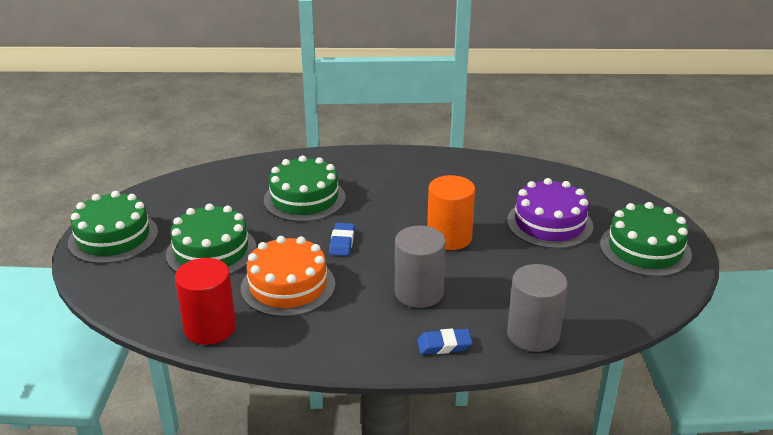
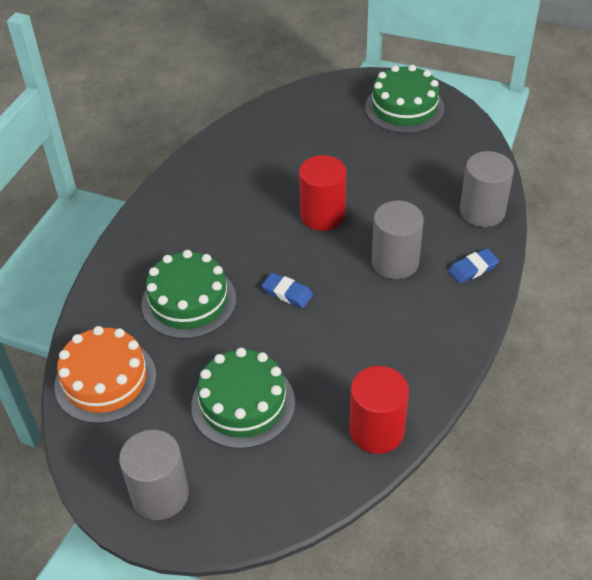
camera: 65 degrees left, 15 degrees up
green cake [68,191,158,264] -> grey cylinder [119,430,189,520]
orange cake [241,236,336,317] -> orange cake moved to [54,326,156,424]
blue eraser [417,328,473,355] -> blue eraser turned 45 degrees clockwise [449,248,499,283]
orange cylinder [427,175,475,250] -> red cylinder [299,155,346,231]
purple cake [507,178,593,249] -> none

